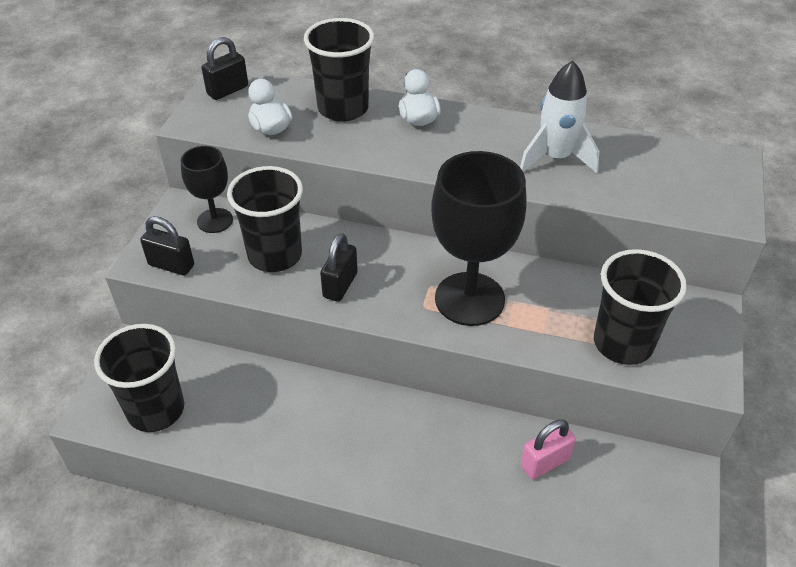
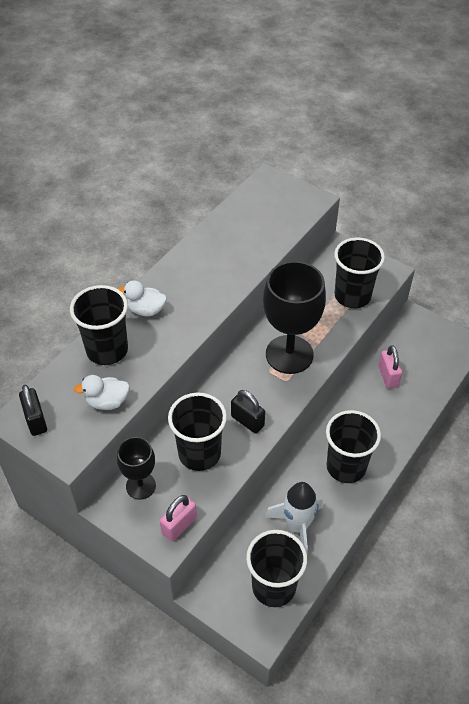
camera: 70 degrees left, 5 degrees up
black padlock [140,216,194,276] -> pink padlock [160,495,197,542]
white rocket [520,60,599,173] -> white rocket moved to [265,482,323,553]
none -> black cup [326,410,381,483]

